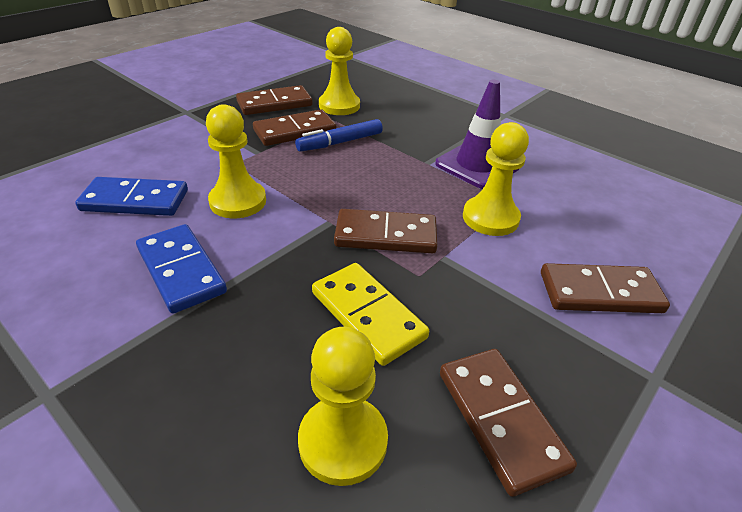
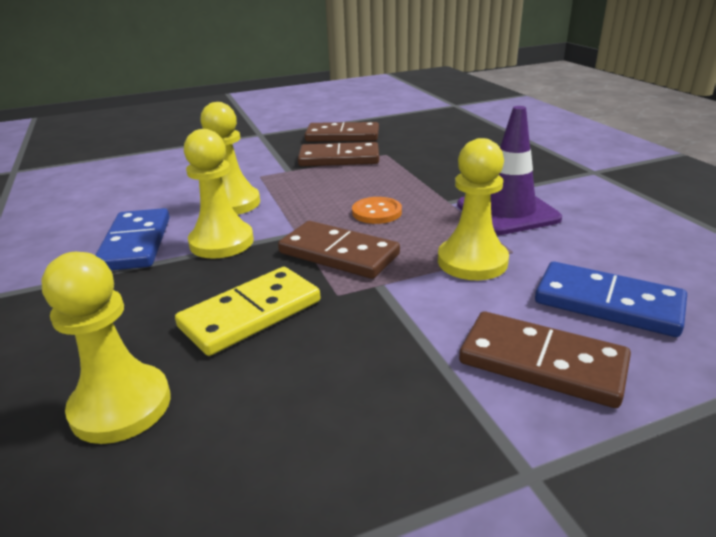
camera: 30 degrees right, 10 degrees down
blue domino [75,177,188,216] -> blue domino moved to [535,262,687,337]
blue marker [295,119,383,152] -> none
yellow domino [312,263,429,366] -> yellow domino turned 60 degrees clockwise [175,267,320,356]
yellow pawn [319,27,360,115] -> yellow pawn moved to [184,129,254,259]
brown domino [440,349,577,497] -> none
none -> orange button [352,197,402,224]

